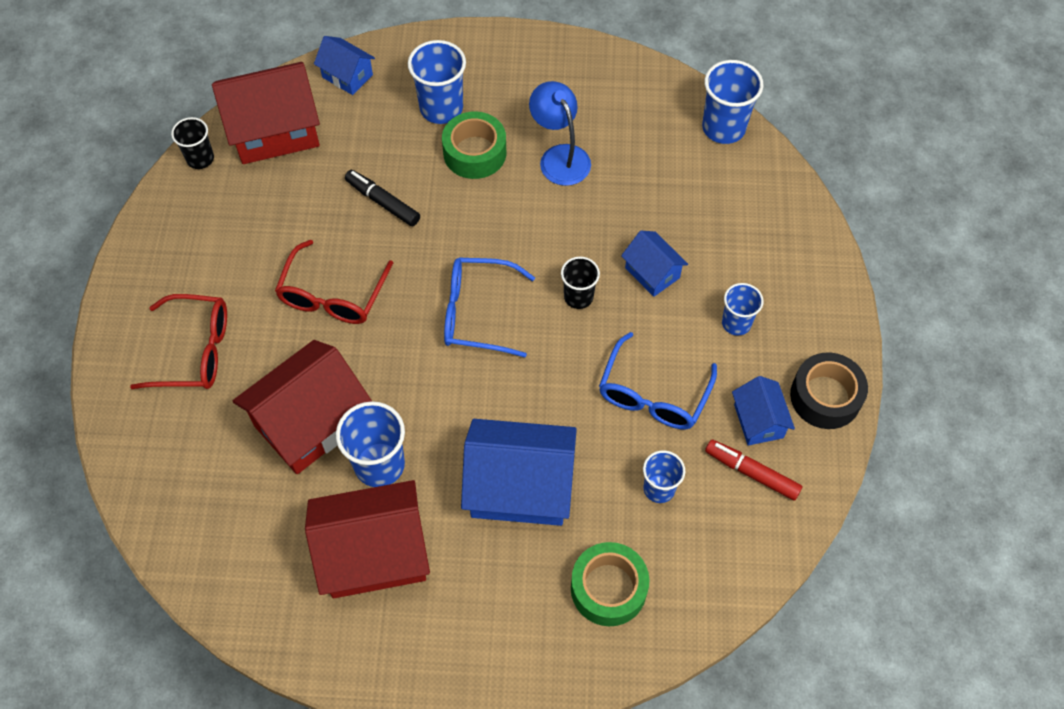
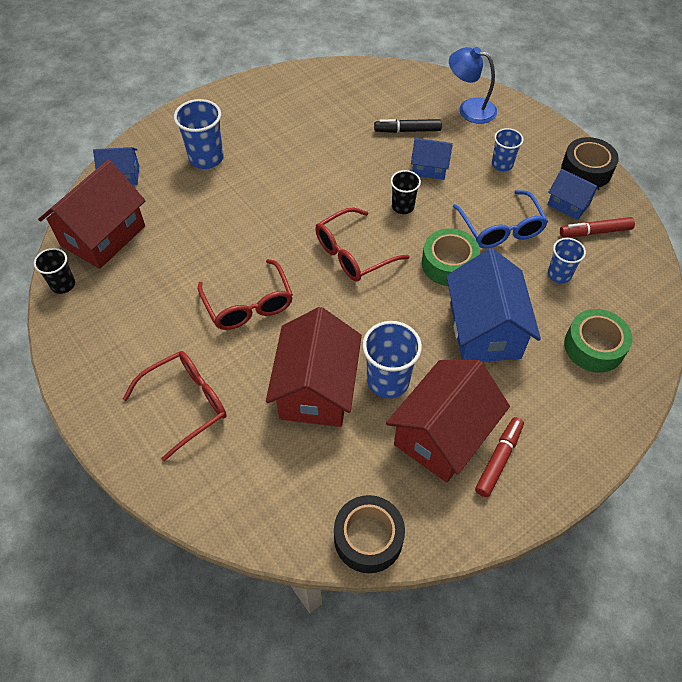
camera: 40 degrees left, 5 degrees down
black marker [345,170,420,226] -> black marker moved to [374,119,442,133]
green tape [442,111,506,179] -> green tape moved to [422,228,480,286]
blue glasses [444,257,535,357] -> red glasses [315,207,410,282]
blue house [461,419,577,526] -> blue house turned 60 degrees counterclockwise [446,248,541,362]
blue lamp [529,81,591,186] -> blue lamp moved to [449,47,497,124]
blue cup [702,60,764,144] -> none
none -> black tape [334,495,405,573]
none -> red marker [475,417,524,497]

